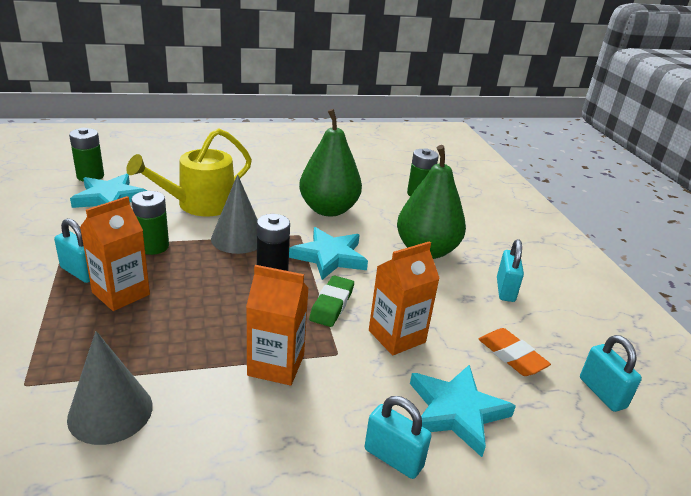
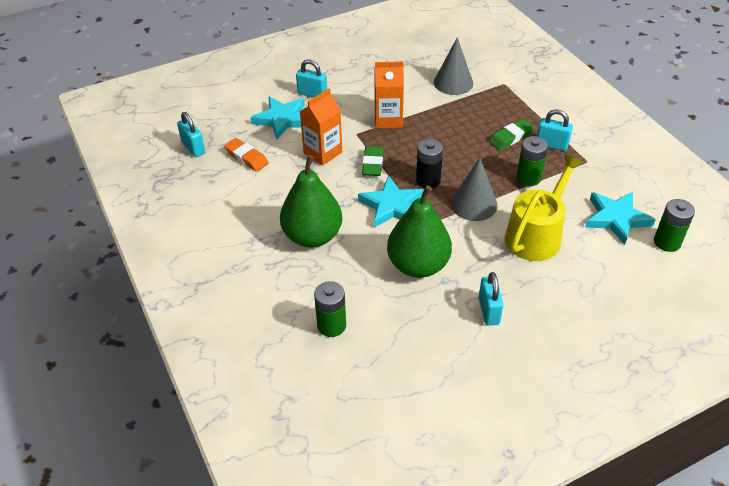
camera: 170 degrees right, 15 degrees up
orange carton [80,196,150,311] -> green eraser [489,119,534,150]
turquoise padlock [497,239,524,302] -> turquoise padlock moved to [479,272,504,326]

